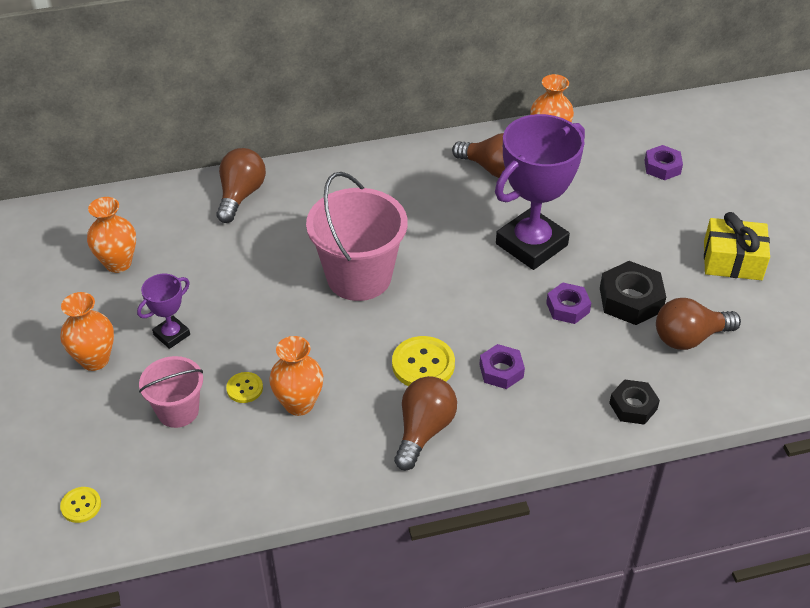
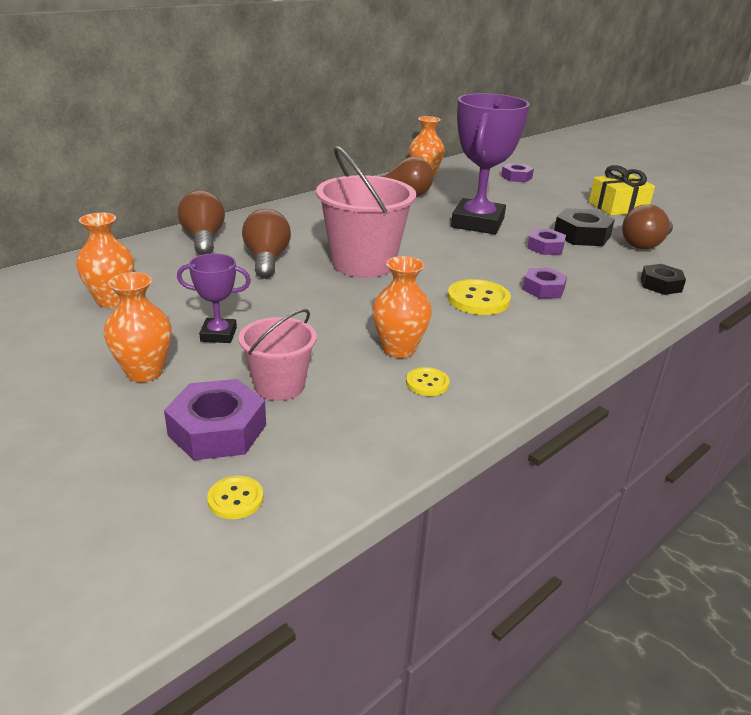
camera: 30 degrees left, 15 degrees down
purple trophy [137,274,190,349] -> purple trophy turned 75 degrees clockwise [177,253,251,343]
yellow button [226,372,263,403] -> yellow button moved to [406,367,450,396]
brown light bulb [394,376,457,470] -> brown light bulb moved to [242,209,291,279]
none -> purple nut [164,379,266,460]

